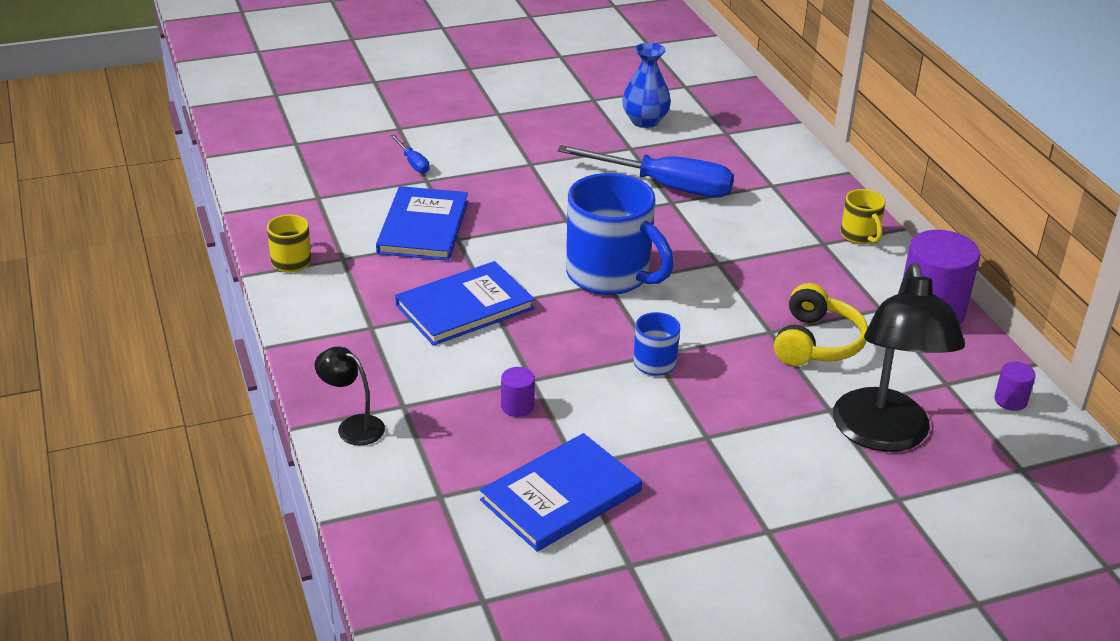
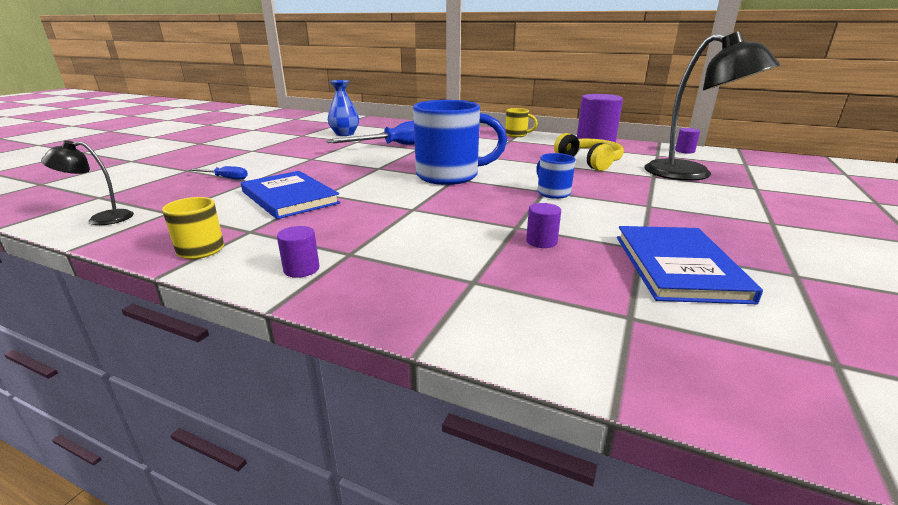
camera: 45 degrees left, 10 degrees down
black lamp [315,347,385,446] -> black lamp moved to [41,140,134,225]
blue book [395,261,535,346] -> none
none -> purple cylinder [277,226,319,278]

